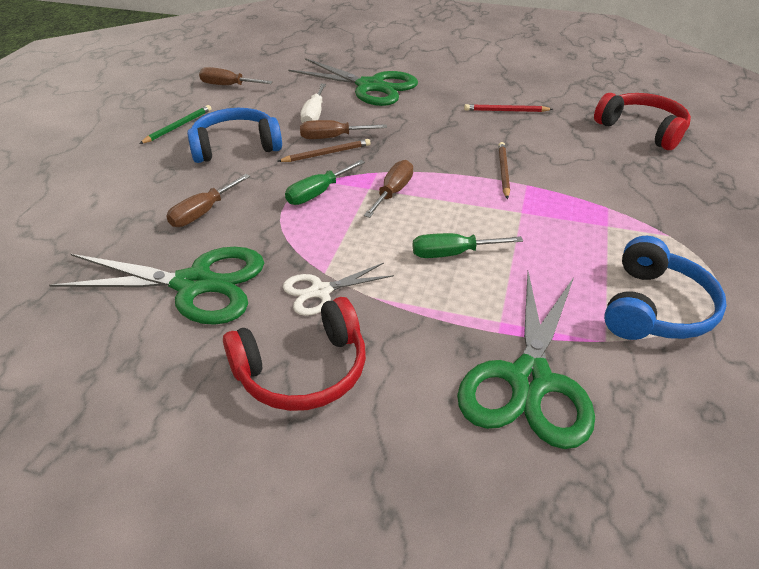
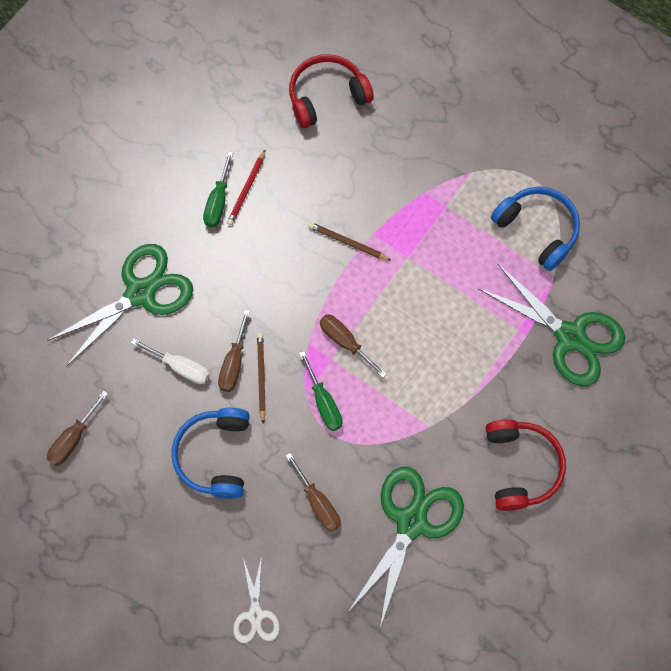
camera: 70 degrees left, 30 degrees up
green pencil [139,105,211,144] -> none
white scissors [283,263,394,316] -> white scissors moved to [233,555,280,643]
green screwdriver [413,233,523,258] -> green screwdriver moved to [203,151,233,227]

